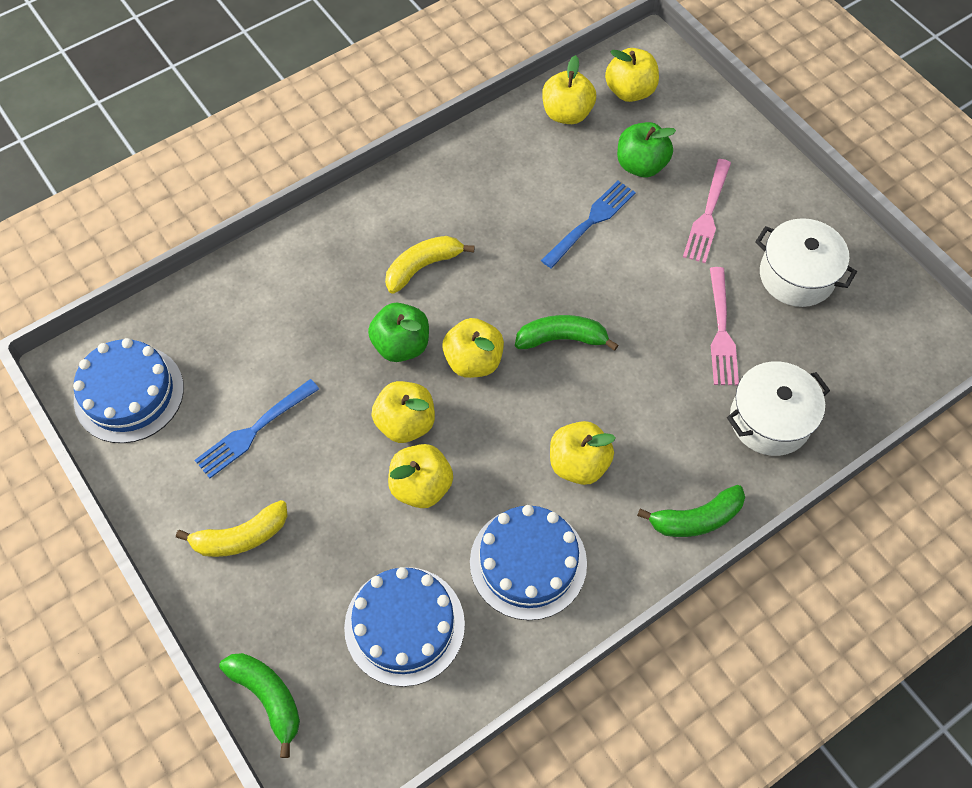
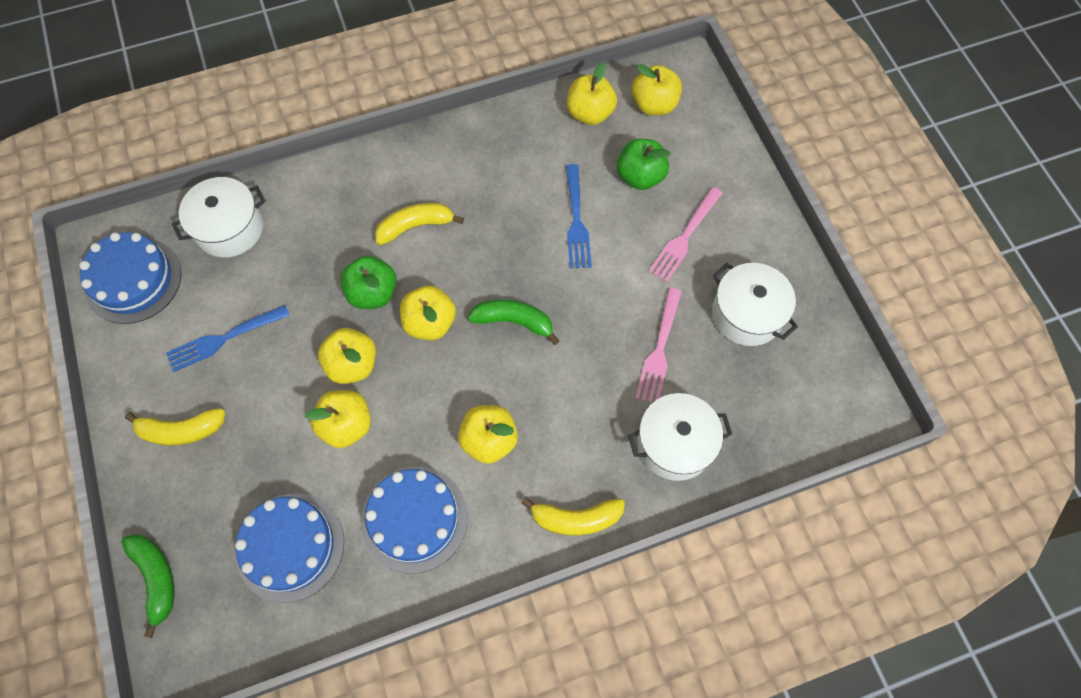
camera: 15 degrees right, 5 degrees up
blue fork [541,181,636,268] -> blue fork turned 120 degrees clockwise [566,164,592,269]
green banana [637,485,745,537] -> yellow banana [522,497,625,536]
none -> white pot [172,177,265,258]

